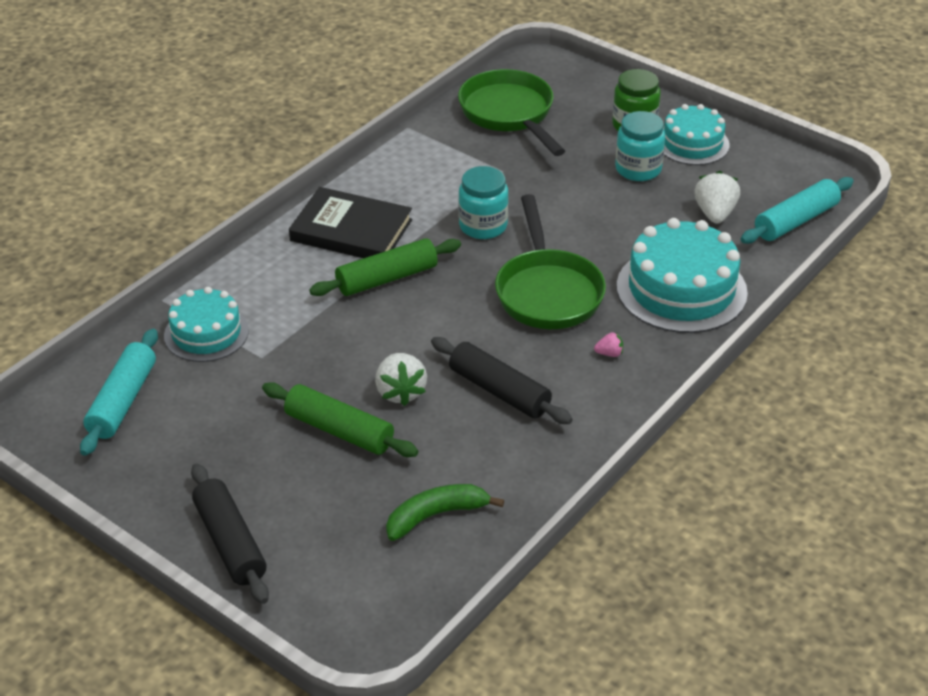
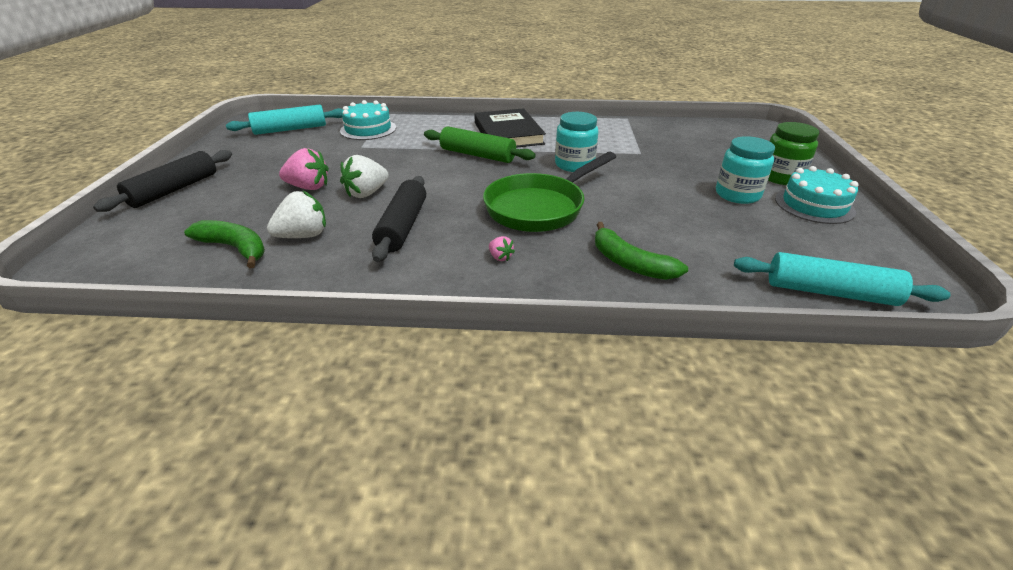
camera: 55 degrees right, 5 degrees down
green rolling pin [262,382,418,457] -> pink strawberry [279,148,329,190]
green pan [458,69,565,156] -> none
turquoise cake [617,218,748,333] -> green banana [595,222,688,280]
white strawberry [694,171,740,223] -> white strawberry moved to [267,190,326,238]

